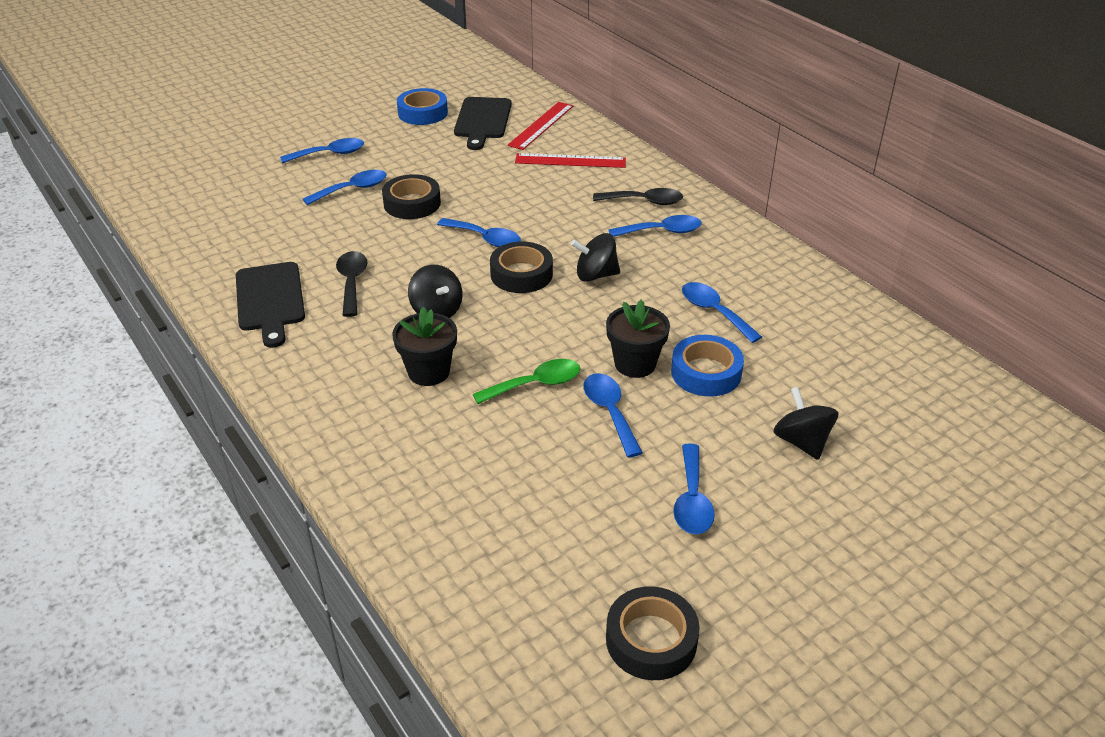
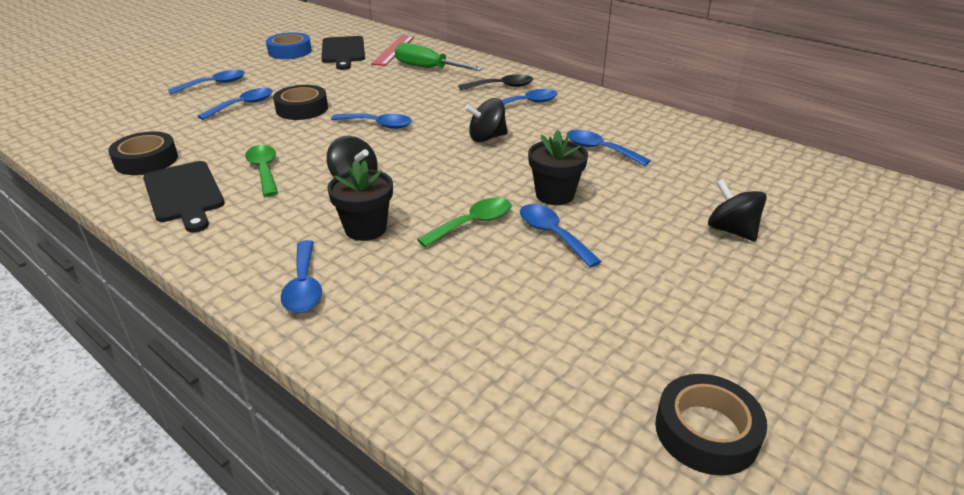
camera: 15 degrees left, 5 degrees down
black spoon [336,251,367,317] -> green spoon [245,145,278,197]
black tape [490,242,553,293] -> black tape moved to [108,132,178,175]
red ruler [515,153,626,168] -> green screwdriver [395,43,483,71]
blue tape [671,335,744,397] -> none
blue spoon [673,443,715,534] -> blue spoon moved to [281,240,322,313]

